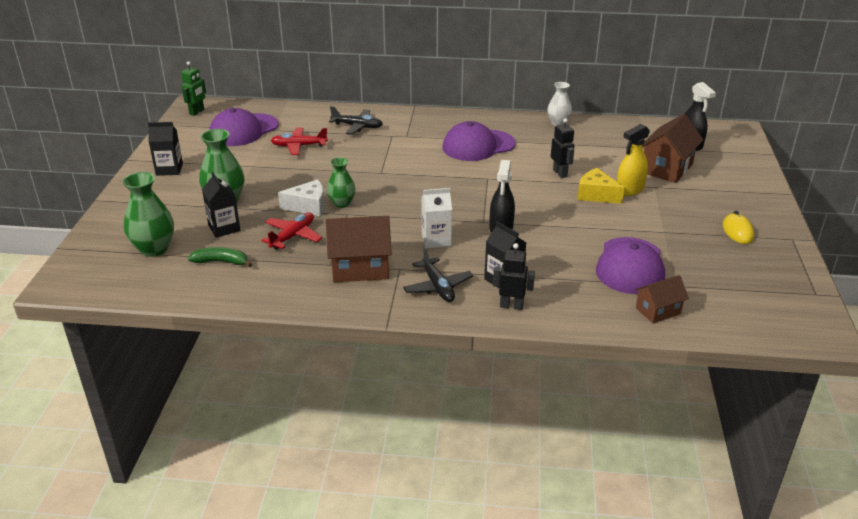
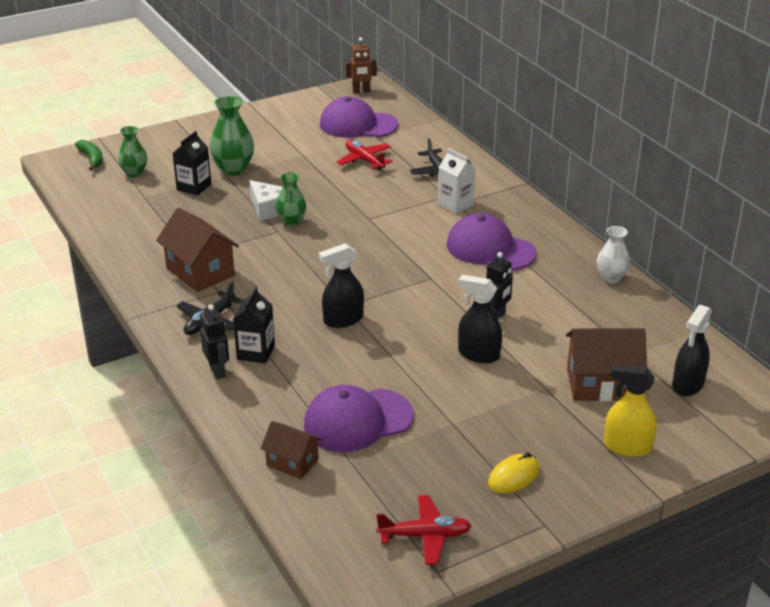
camera: 55 degrees right, 0 degrees up
green vase [123,172,174,257] -> green vase [118,126,147,177], size x0.65
black carton [148,122,183,176] -> none
green robot [181,61,206,116] -> brown robot [346,37,377,93]
green banana [188,247,252,267] -> green banana moved to [75,140,103,171]
red plane [261,212,322,250] -> red plane moved to [376,495,472,565]
white carton [422,188,452,248] -> white carton moved to [438,148,475,214]
yellow cheese [577,168,624,204] -> black spray bottle [458,275,502,363]
yellow spray bottle [617,124,650,196] -> yellow spray bottle moved to [604,364,656,457]

